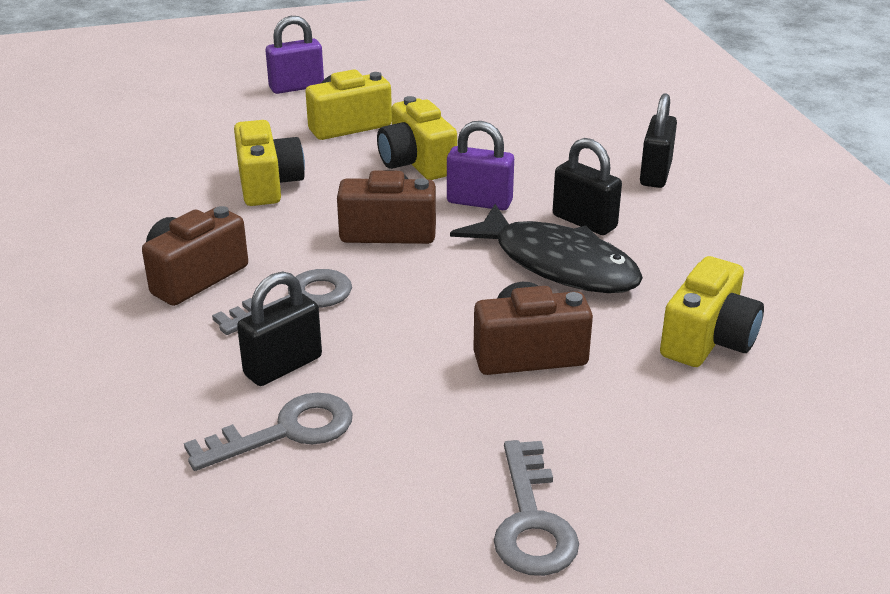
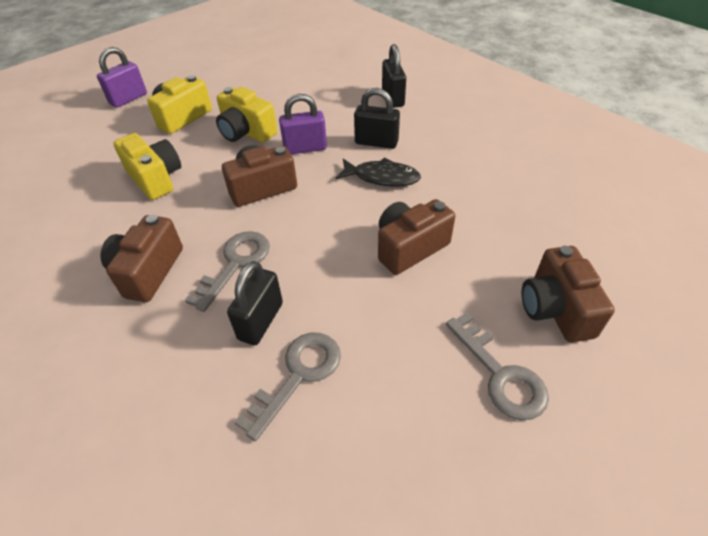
camera: 25 degrees left, 15 degrees up
black fish [450,204,643,293] -> black fish [336,158,421,187], size x0.63
yellow camera [660,256,764,367] -> none
none -> brown camera [521,246,615,342]

